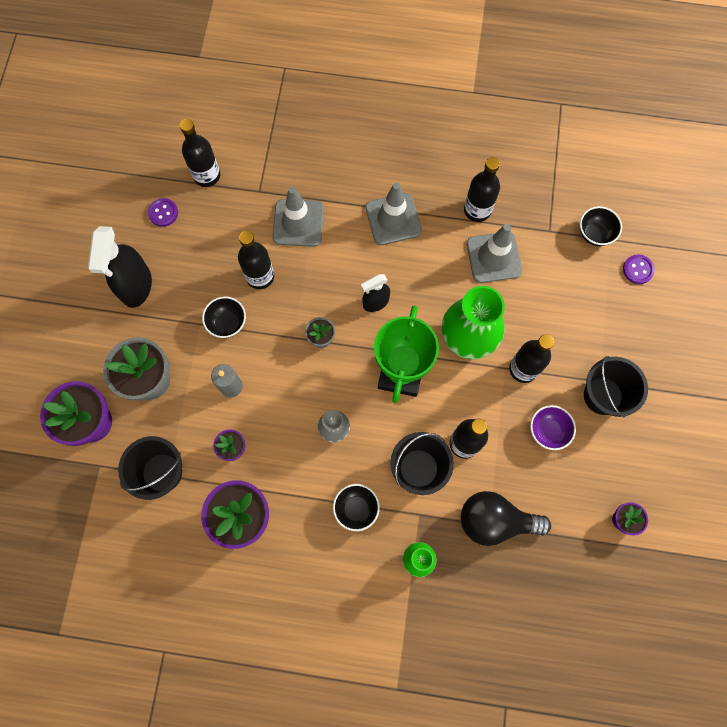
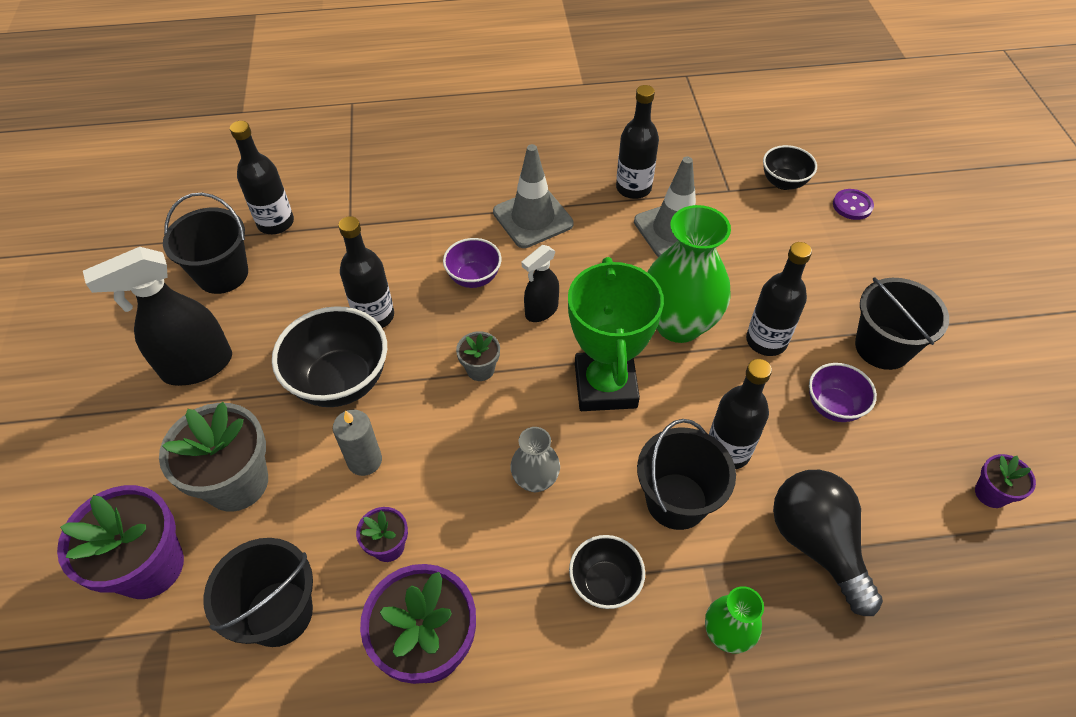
camera: 15 degrees left, 20 degrees down
black spray bottle [88,226,152,308] -> black spray bottle turned 75 degrees clockwise [83,247,232,386]
purple button [148,198,178,227] -> black bucket [163,193,248,294]
black bowl [202,296,246,338] -> black bowl [272,306,387,407], size x1.74
grey traffic cone [273,187,324,247] -> none
black light bulb [461,491,551,546] -> black light bulb turned 75 degrees clockwise [773,470,883,616]
none -> purple bowl [443,238,502,288]

